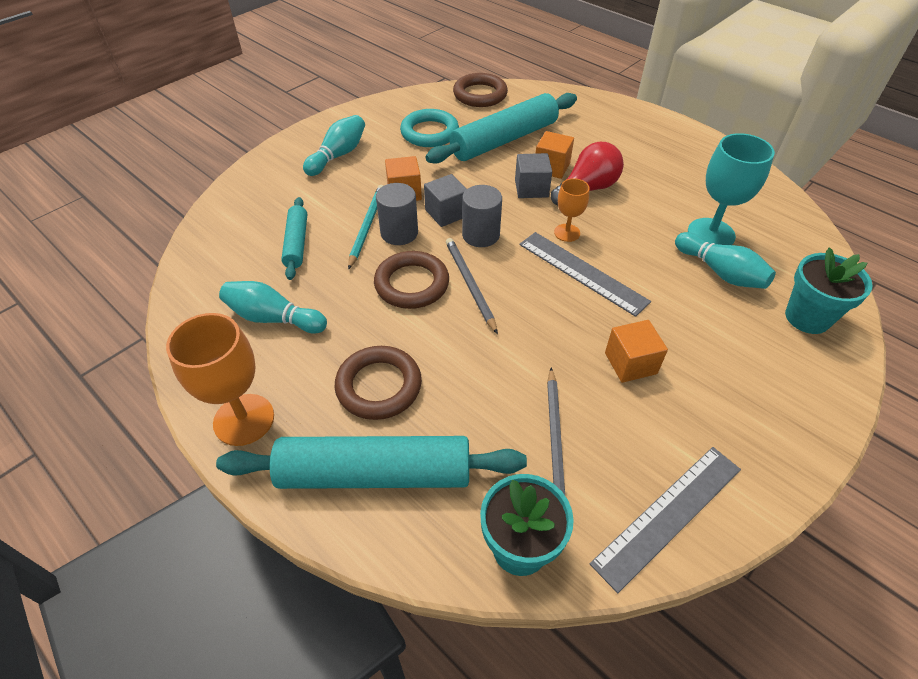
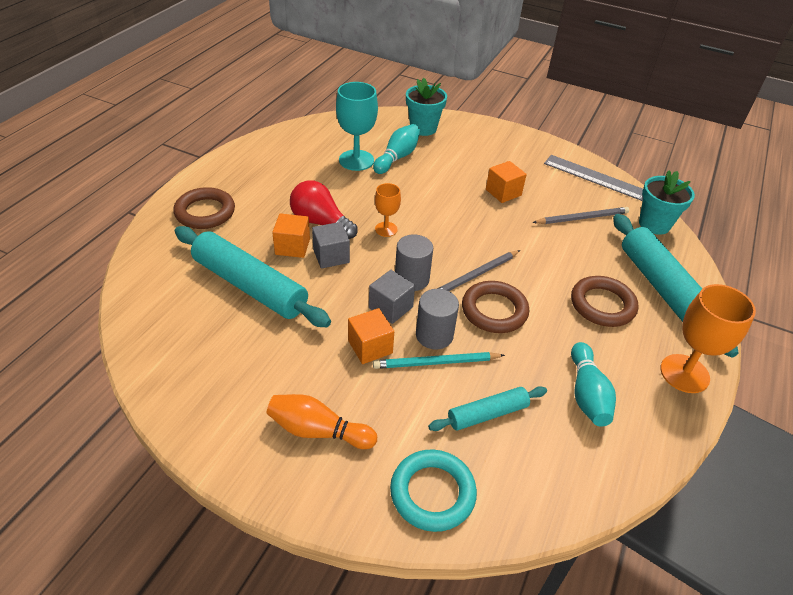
camera: 110 degrees left, 5 degrees down
turquoise bowling pin [303,115,365,176] -> orange bowling pin [267,394,377,449]
turquoise ring [400,109,459,147] -> turquoise ring moved to [390,449,477,532]
brown ring [453,73,508,107] -> brown ring moved to [173,187,235,229]
grey ruler [519,232,651,317] -> none

